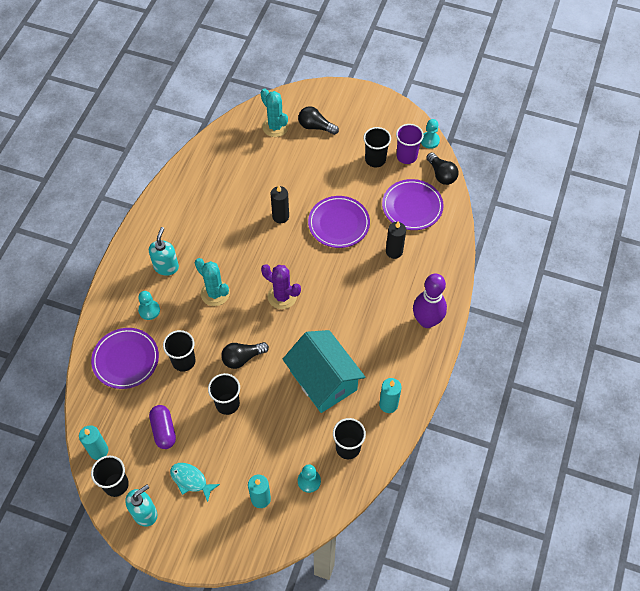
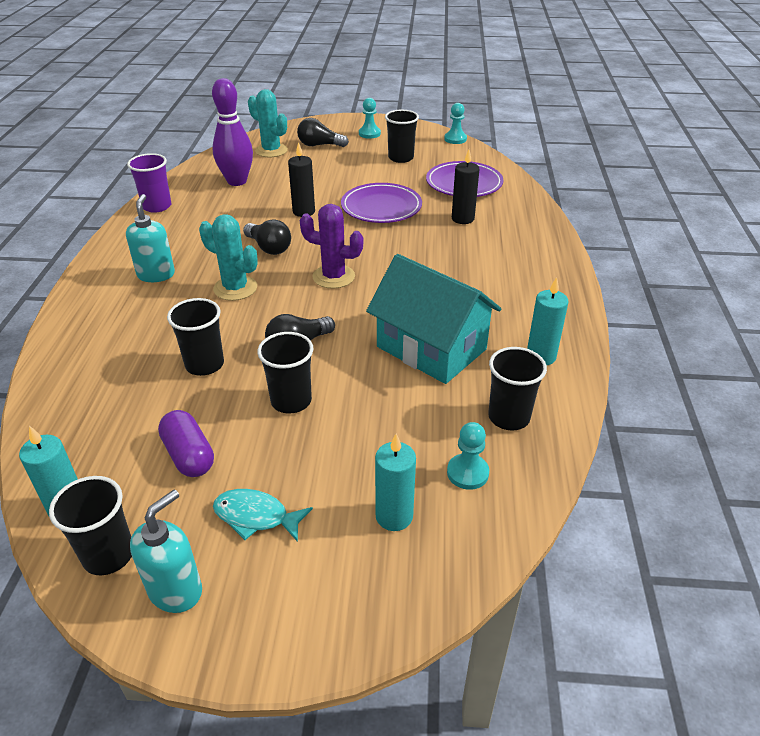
camera: 15 degrees left, 20 degrees down
purple plate [91,328,159,389] -> none
turquoise pawn [138,291,160,320] -> turquoise pawn moved to [359,98,381,139]
purple cup [396,124,424,164] -> purple cup moved to [127,153,171,213]
purple bowling pin [413,274,447,328] -> purple bowling pin moved to [212,78,253,186]
black light bulb [426,152,458,185] -> black light bulb moved to [243,220,291,255]

